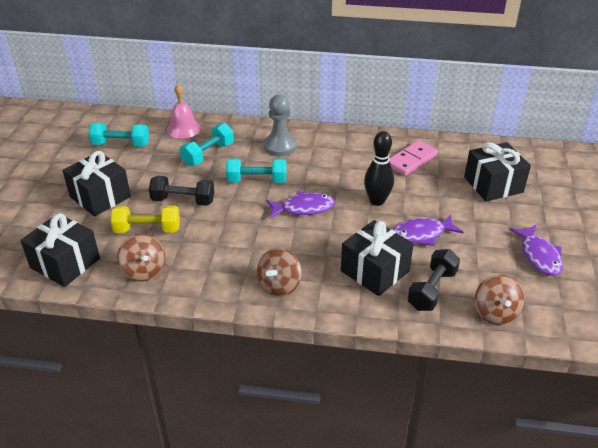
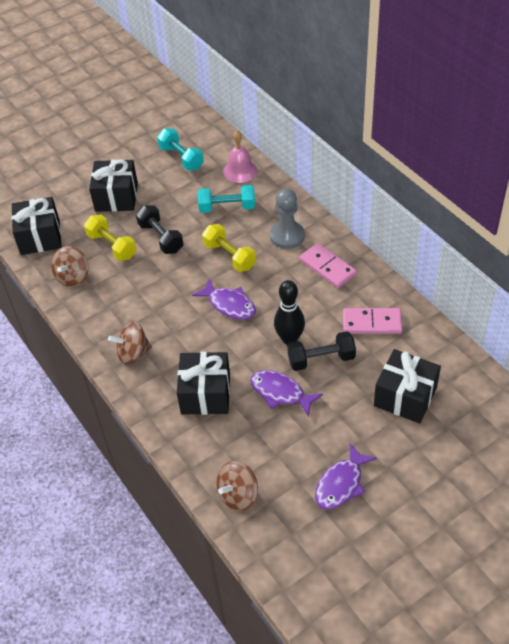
camera: 50 degrees right, 10 degrees up
turquoise dumbbell [226,158,286,183] -> yellow dumbbell [202,224,256,272]
black dumbbell [407,249,460,311] -> black dumbbell moved to [287,331,356,371]
none -> pink domino [299,243,357,288]

